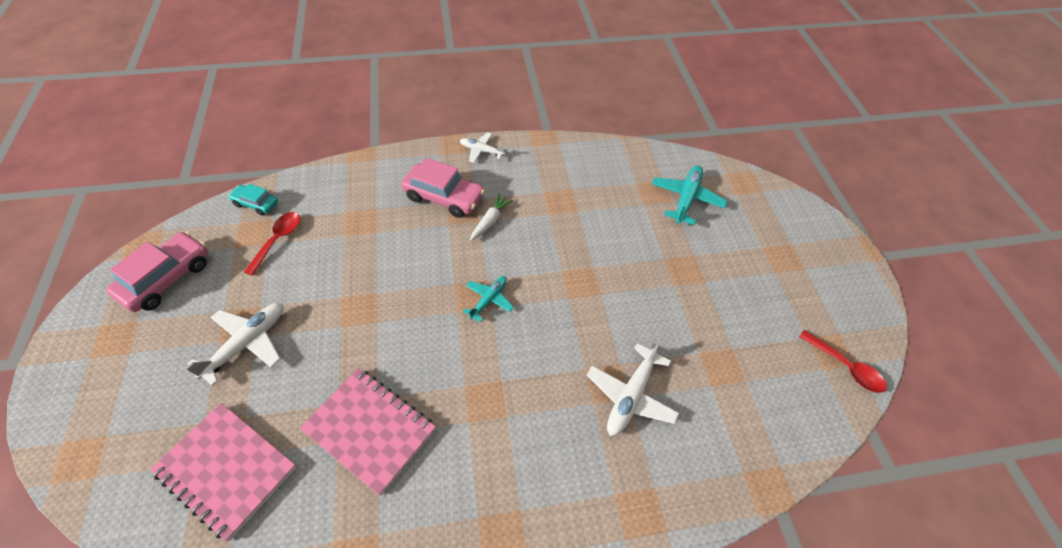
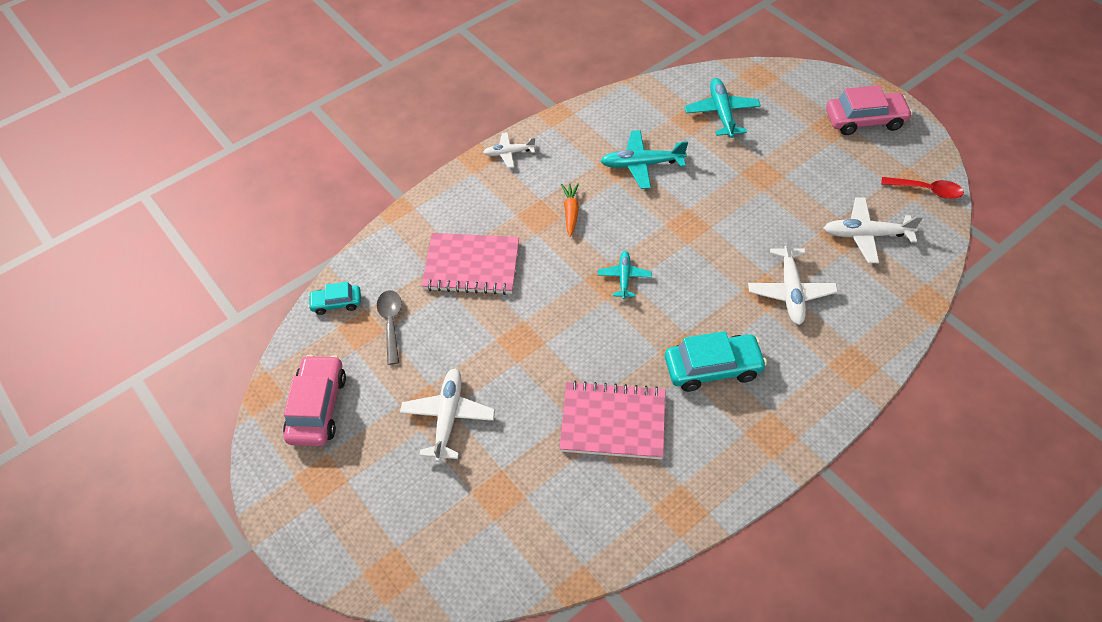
camera: 25 degrees left, 0 degrees up
pink notebook [150,403,297,541] -> pink notebook moved to [421,233,519,295]
red spoon [244,212,300,276] -> grey spoon [377,290,402,365]
pink car [401,158,485,218] -> pink car moved to [826,85,913,135]
white carrot [470,194,513,241] -> orange carrot [561,184,579,237]
none -> turquoise plane [601,130,688,189]
none -> turquoise car [665,331,767,392]
none -> white plane [824,197,923,263]

